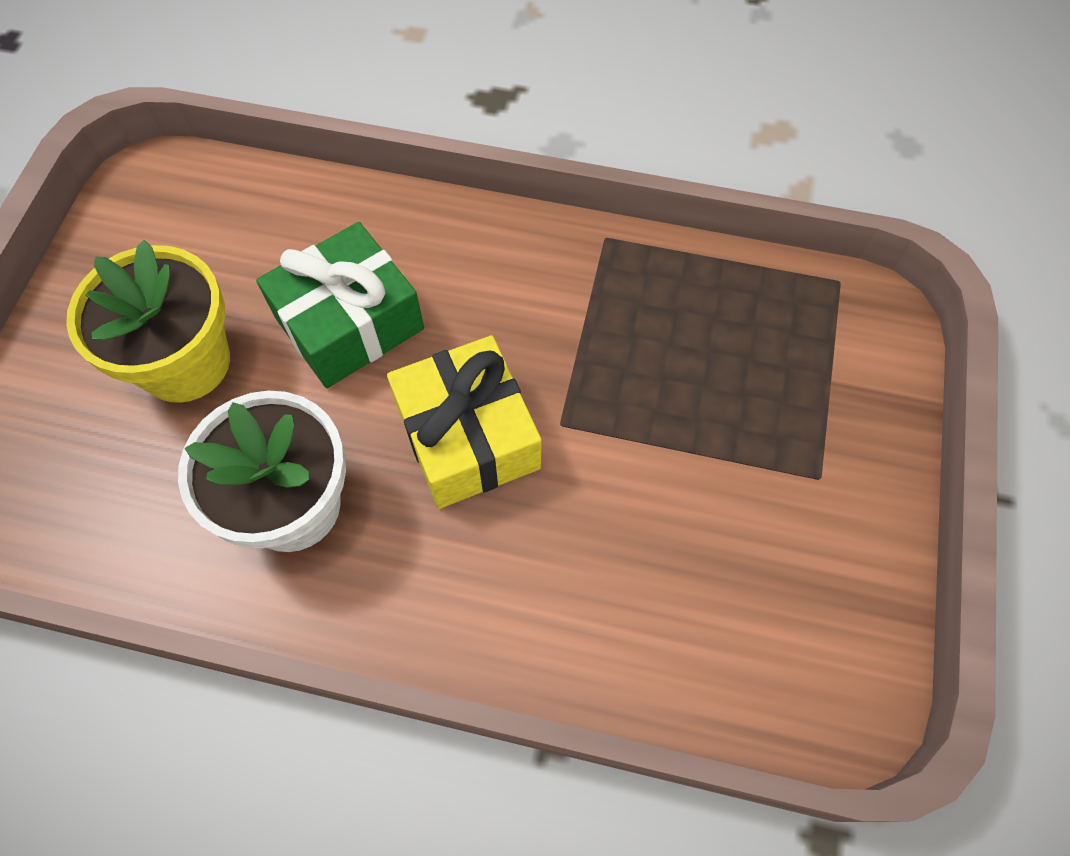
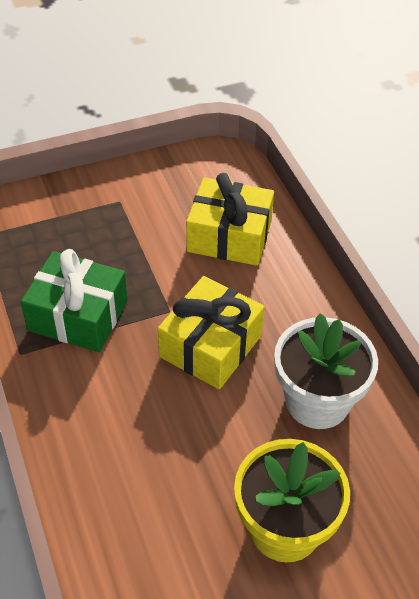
camera: 125 degrees left, 15 degrees down
green gift [256,222,424,388] -> green gift moved to [21,249,128,352]
none -> yellow gift [186,173,274,266]

